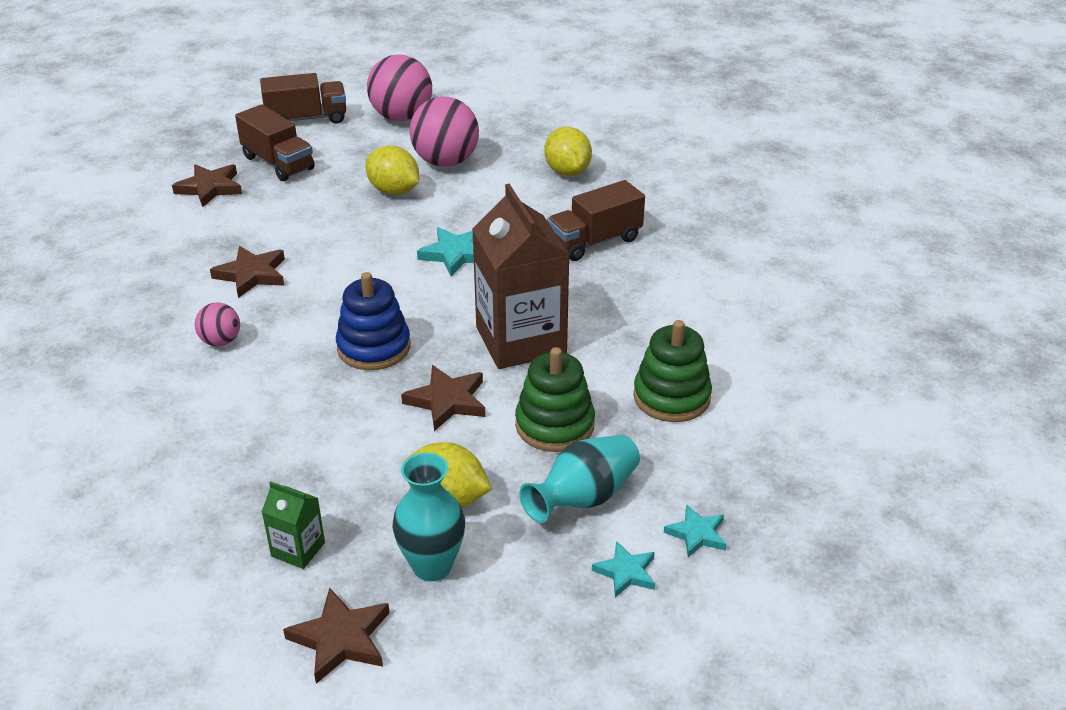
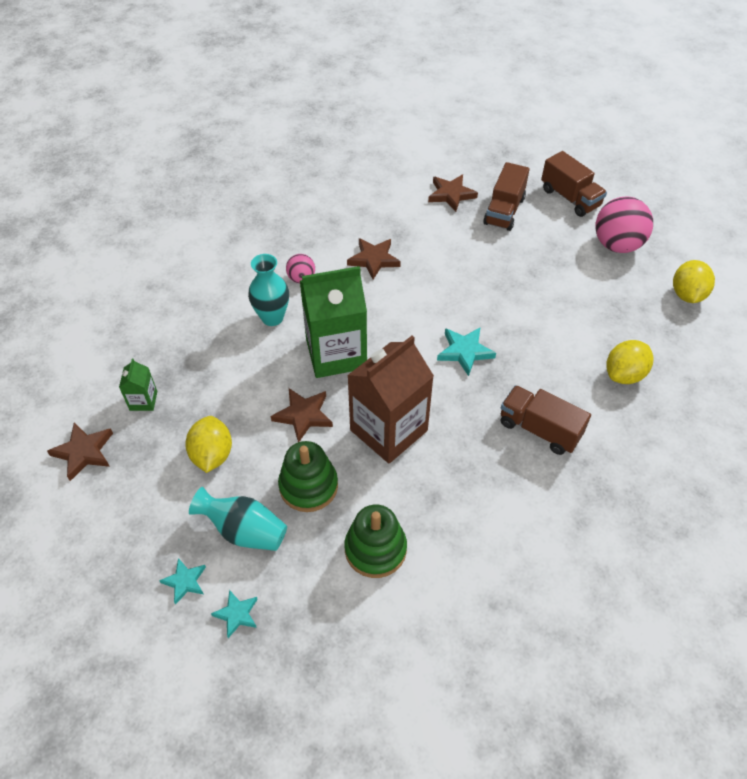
camera: 65 degrees right, 15 degrees up
blue stacking toy [336,272,410,370] -> green carton [300,266,367,378]
yellow lemon [365,146,419,195] -> yellow lemon moved to [673,260,715,303]
turquoise vase [393,452,465,581] -> turquoise vase moved to [248,254,289,326]
pink ball [410,96,479,167] -> none

